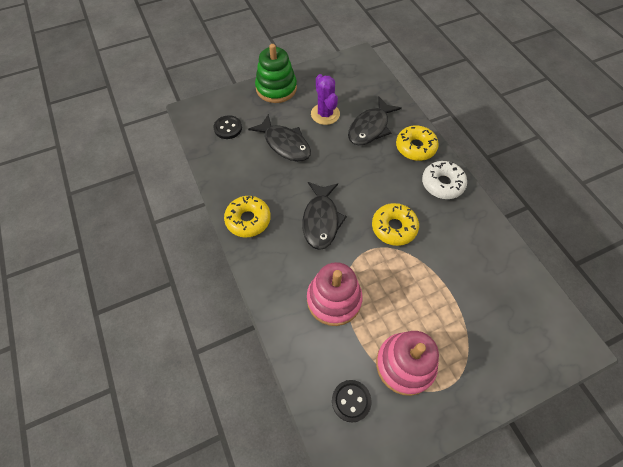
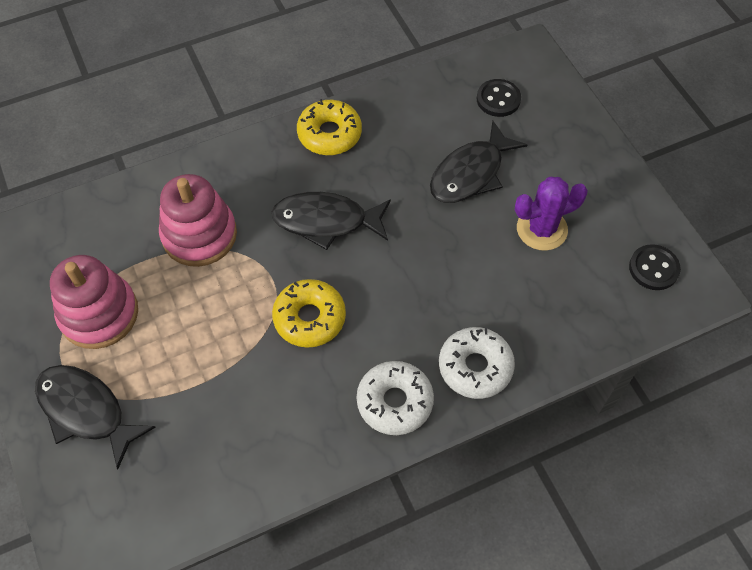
camera: 90 degrees right, 0 degrees up
green stacking toy [255,44,297,103] -> none
black button [332,380,372,423] -> black button moved to [629,244,681,290]
black fish [348,96,402,145] -> black fish moved to [35,365,156,469]
yellow donut [396,125,439,161] -> white donut [439,327,515,399]

